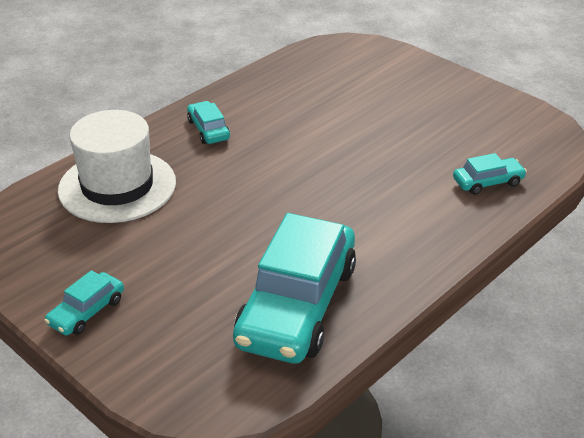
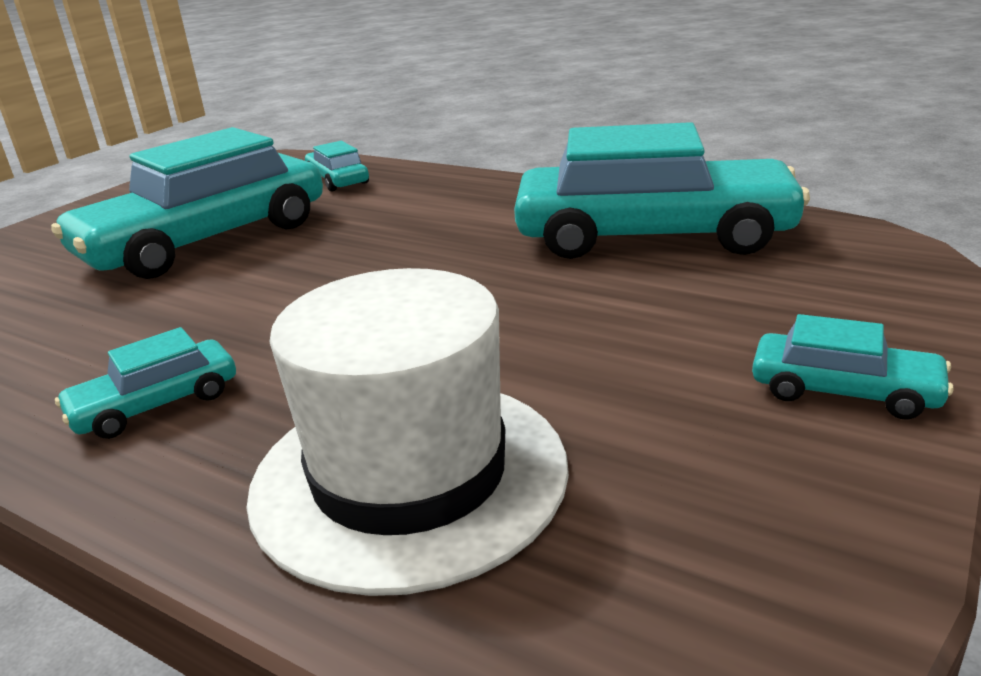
camera: 100 degrees left, 10 degrees down
none -> turquoise car [51,127,323,279]

